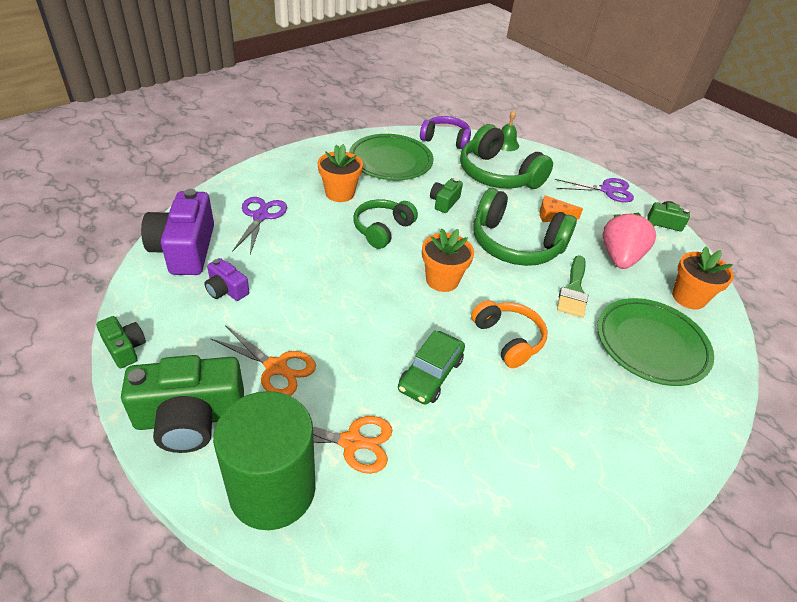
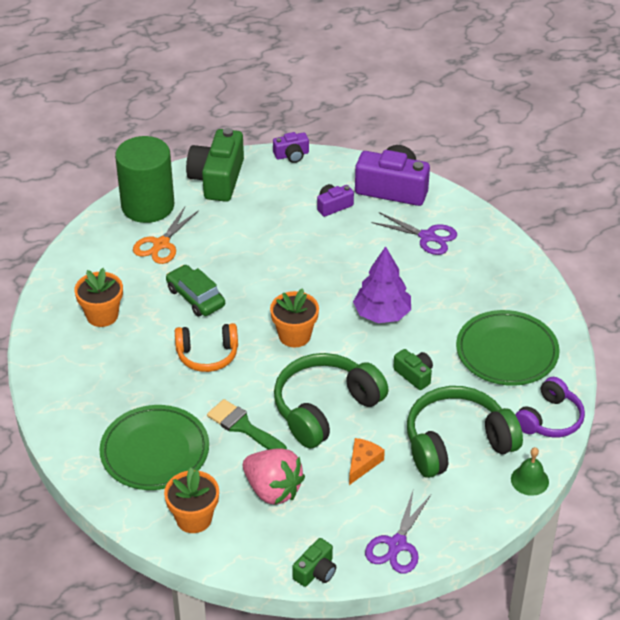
camera: 115 degrees right, 0 degrees up
green camera [96,316,146,368] -> purple camera [273,132,309,163]
orange scissors [210,325,316,396] -> none
orange flower pot [318,144,363,202] -> orange flower pot moved to [74,268,123,327]
green headphones [353,199,418,249] -> purple tree [353,246,411,323]

